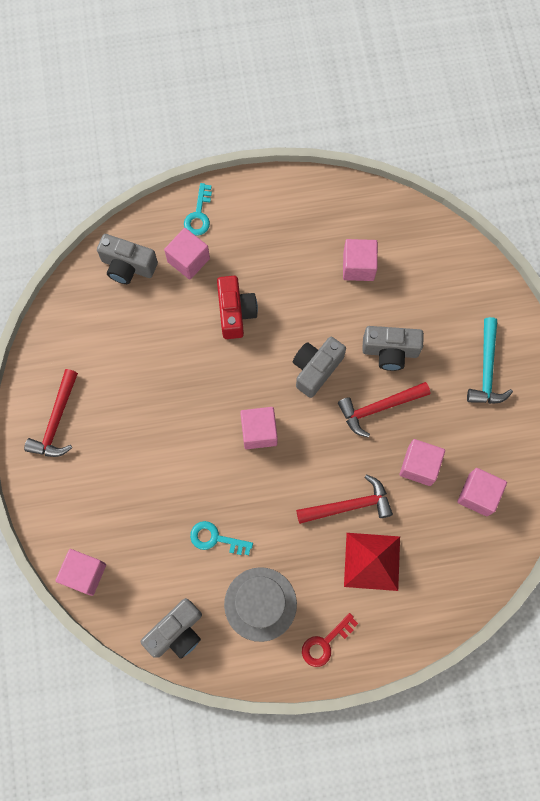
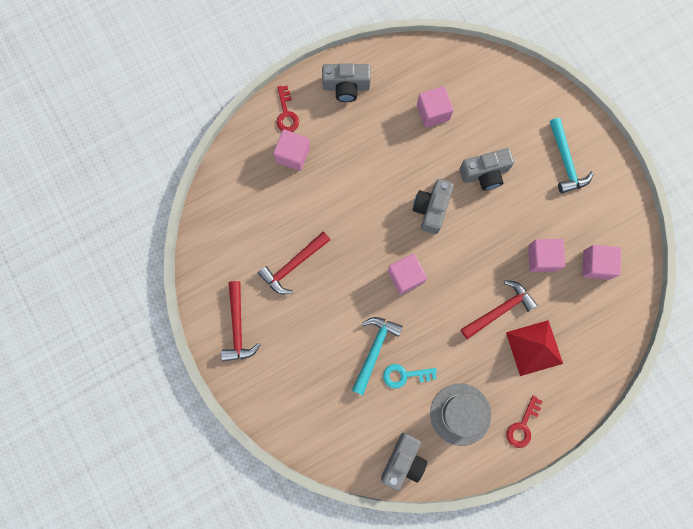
camera: 20 degrees left, 5 degrees up
pink cube [55,549,106,596] -> none
grey camera [97,234,158,284] -> grey camera moved to [322,63,371,102]
turquoise key [184,183,212,236] -> red key [276,86,299,132]
red camera [217,276,258,339] -> none
red hammer [338,382,430,438] -> red hammer moved to [258,231,330,294]
none -> turquoise hammer [352,317,403,395]

